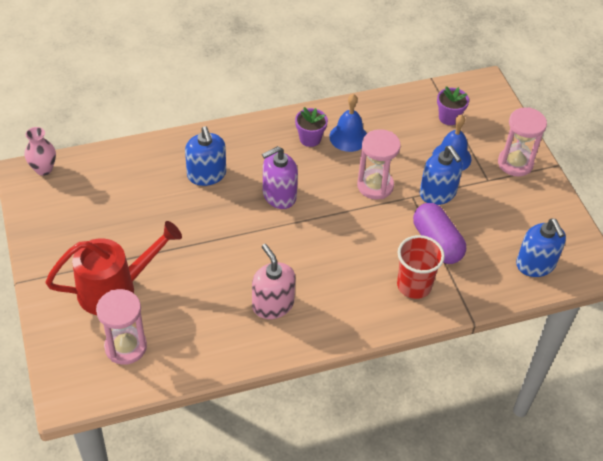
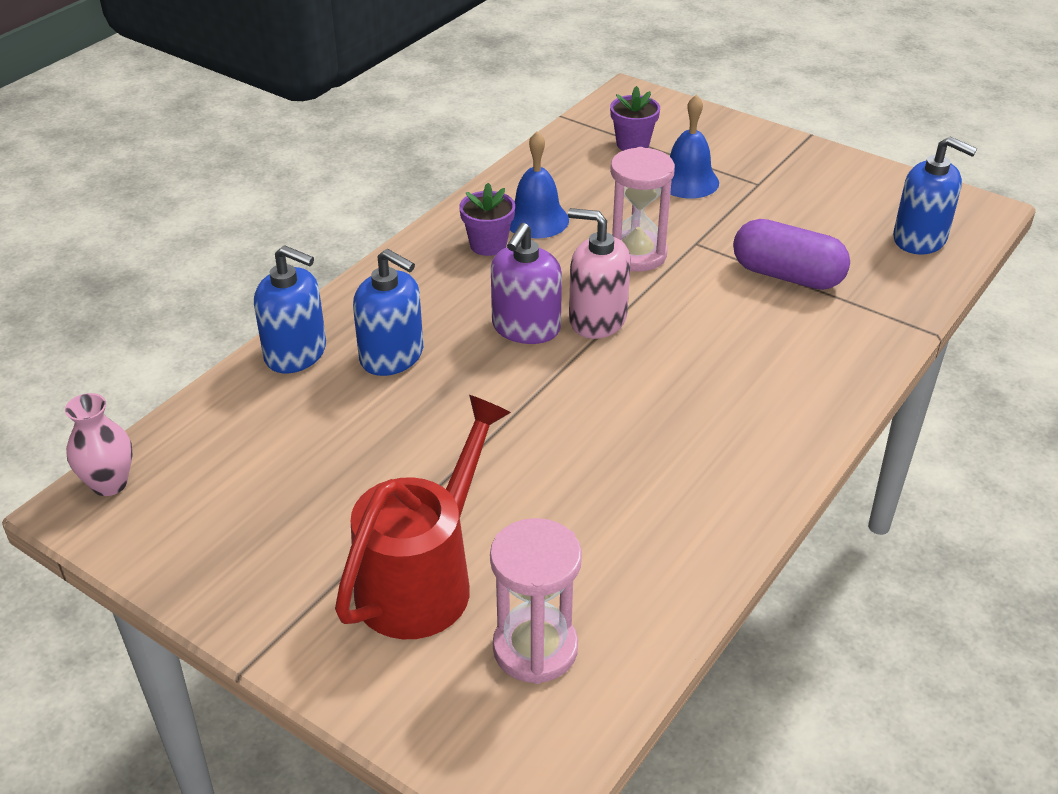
camera: 35 degrees left, 10 degrees down
pink soap dispenser [252,244,296,319] -> pink soap dispenser moved to [568,208,631,339]
red cup [397,235,445,299] -> none
blue soap dispenser [420,146,463,205] -> blue soap dispenser moved to [254,245,326,373]
pink hourglass [498,107,547,176] -> none

